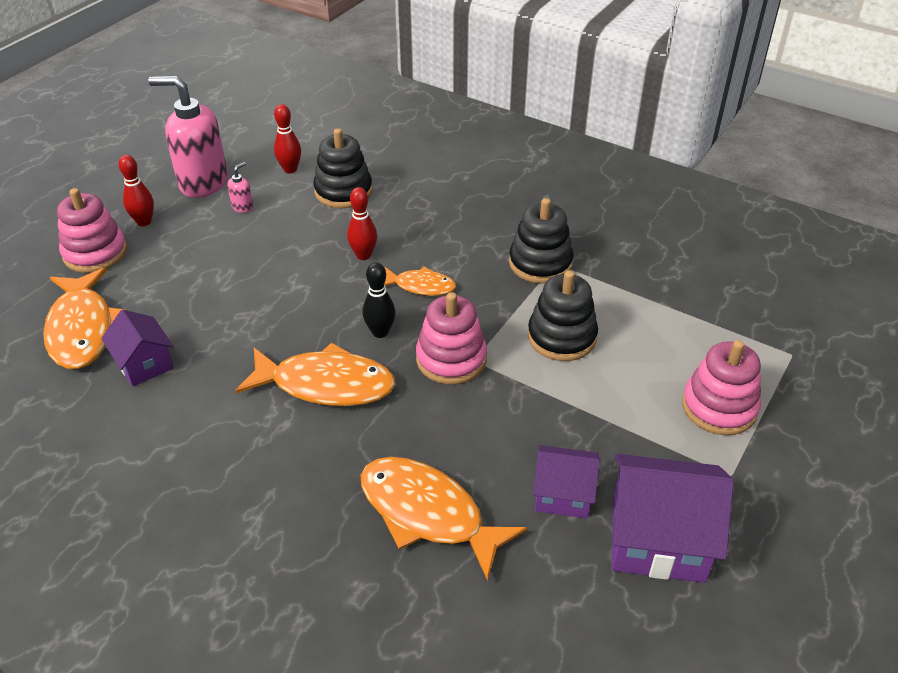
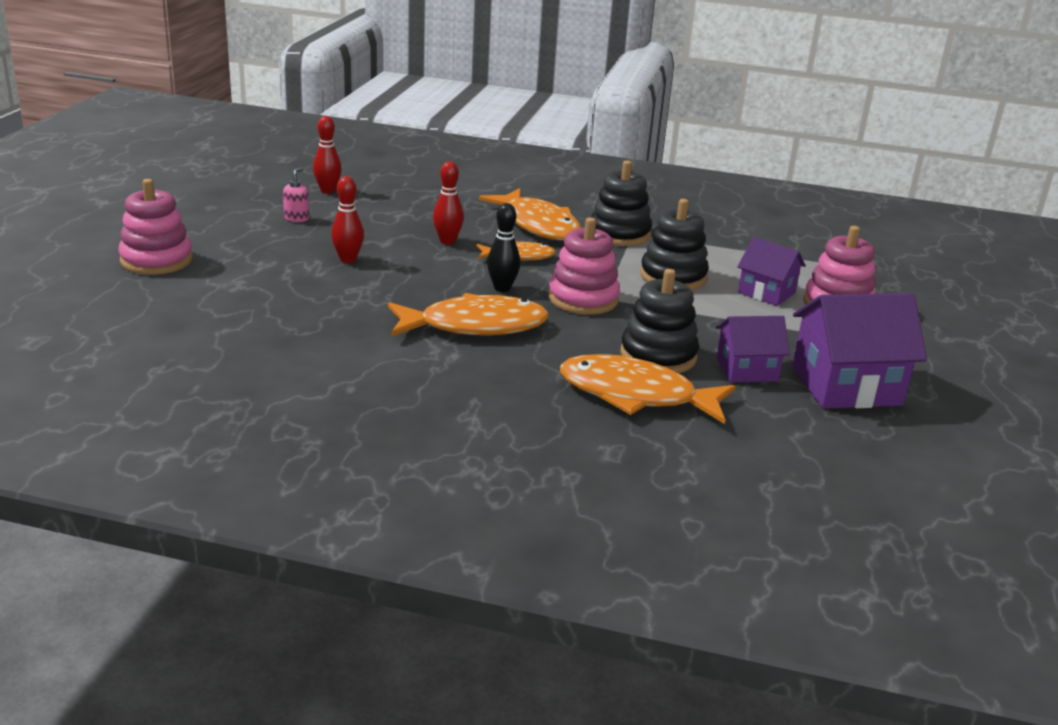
camera: 20 degrees left, 15 degrees down
orange fish [43,268,126,369] -> orange fish moved to [479,188,581,241]
purple house [101,310,174,387] -> purple house moved to [737,237,806,306]
red bowling pin [118,155,154,226] -> red bowling pin moved to [331,176,364,263]
pink soap dispenser [148,76,228,198] -> none
black stacking toy [313,128,372,208] -> black stacking toy moved to [620,269,699,373]

